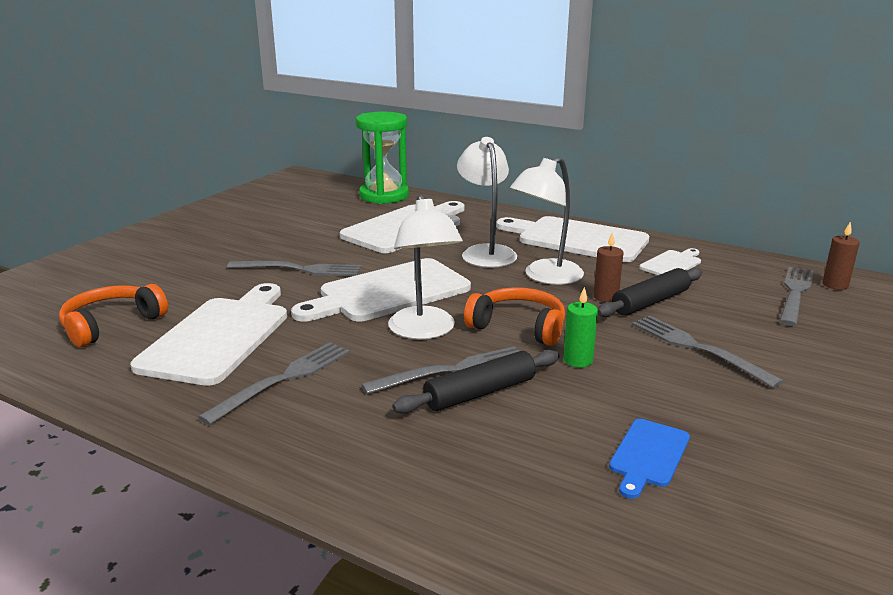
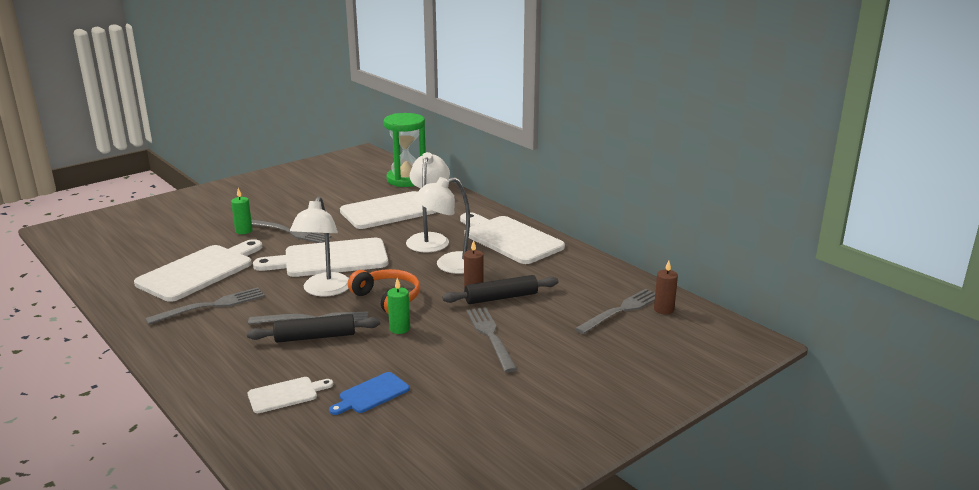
camera: 20 degrees right, 0 degrees up
orange headphones [59,284,168,347] -> none
white cutting board [639,248,701,275] -> white cutting board moved to [248,377,333,413]
none -> green candle [231,188,253,234]

